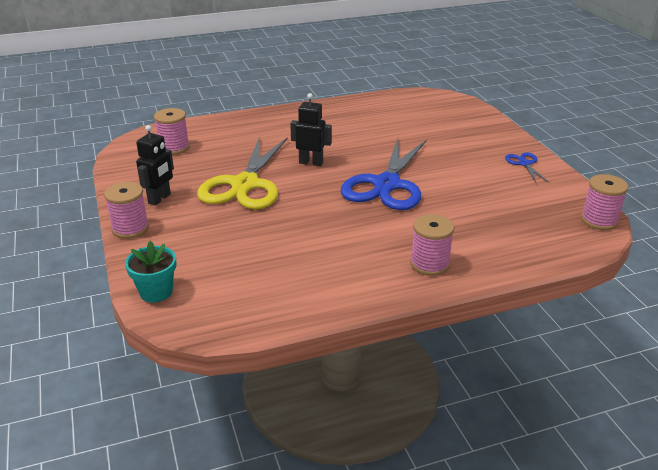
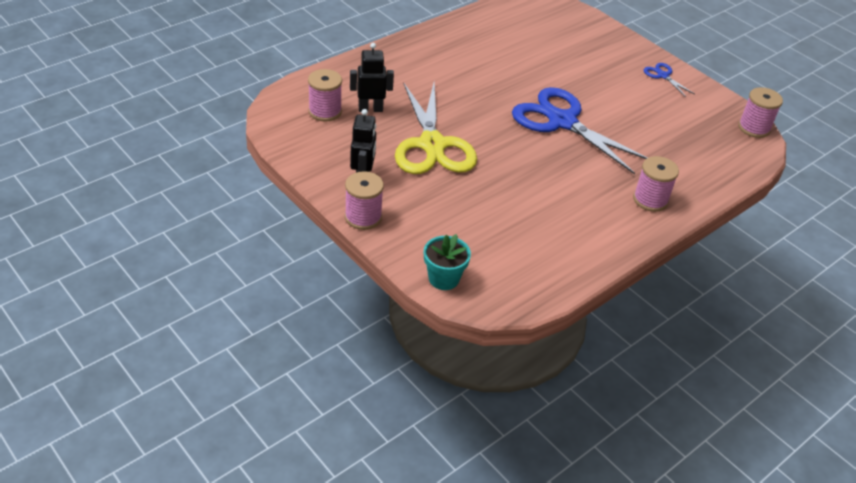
camera: 25 degrees left, 10 degrees up
black robot [290,93,332,166] -> black robot moved to [350,43,394,112]
blue scissors [341,138,427,210] -> blue scissors turned 135 degrees clockwise [512,87,648,174]

